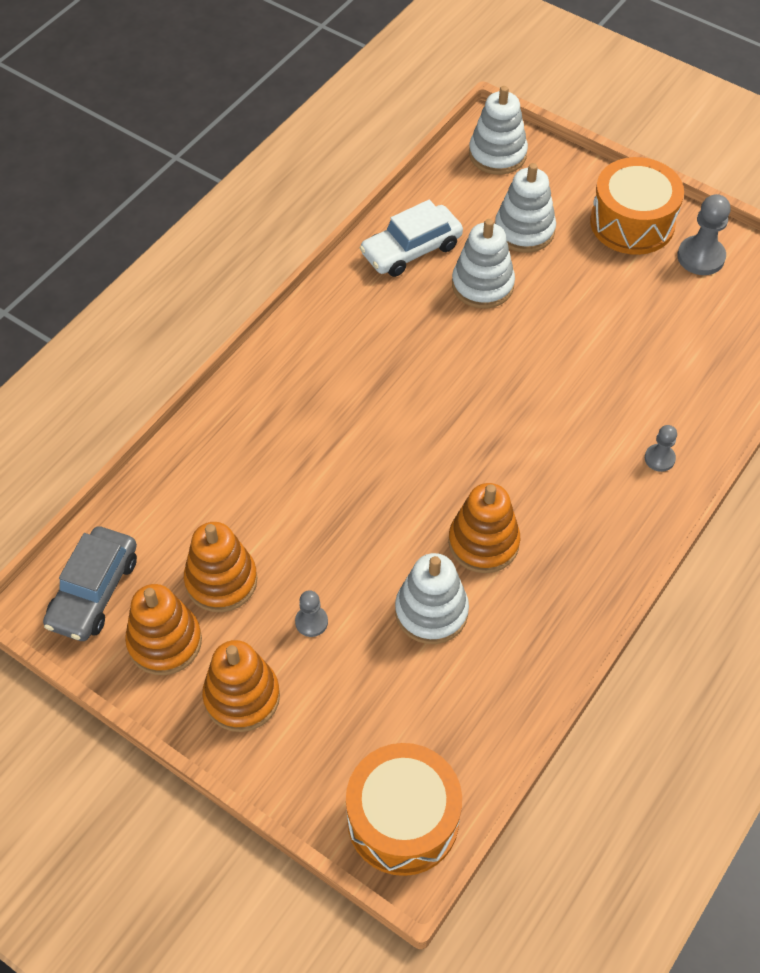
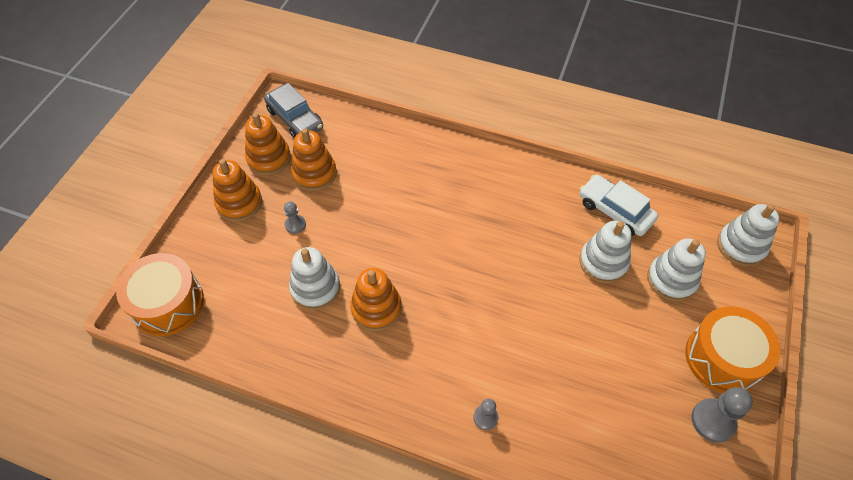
camera: 75 degrees right, 0 degrees up
grey car [43,526,137,641] -> grey car turned 135 degrees counterclockwise [264,83,323,138]

